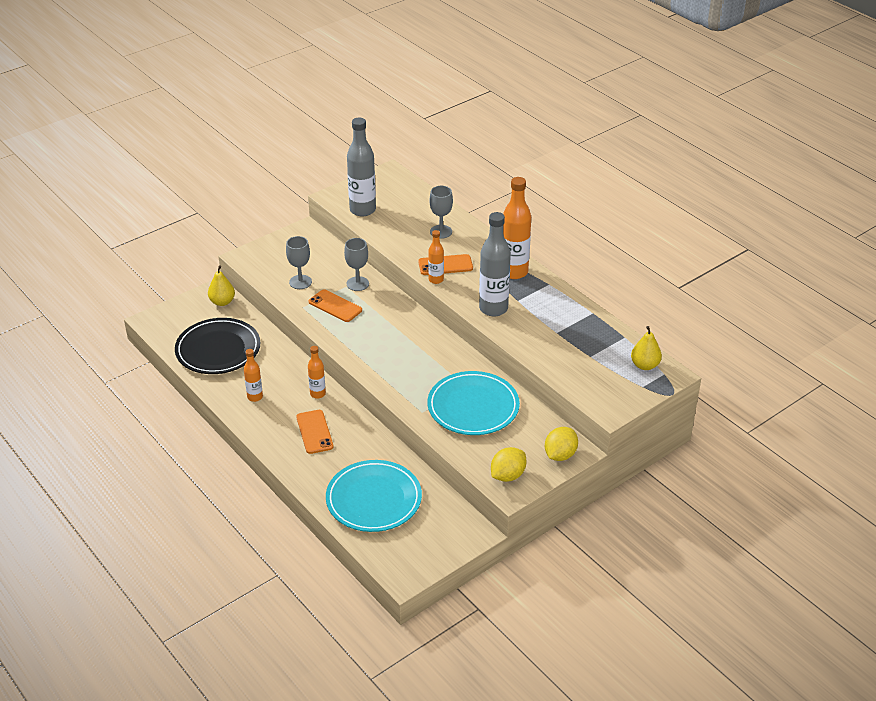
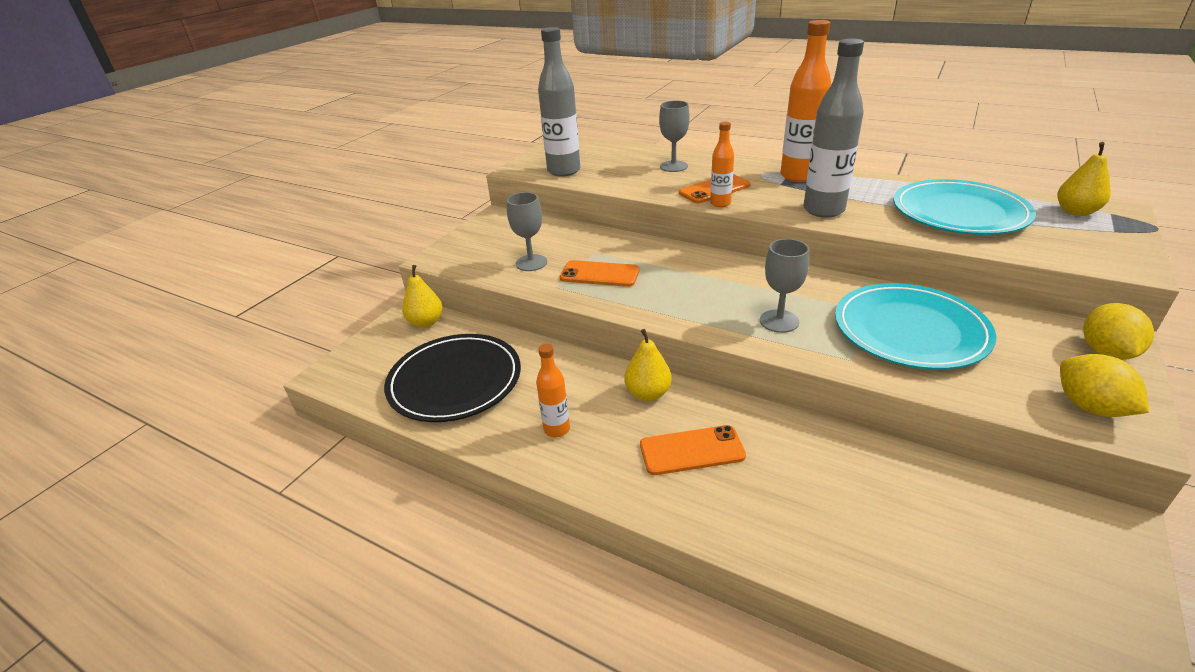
camera: 20 degrees left, 5 degrees down
orange phone [296,410,334,454] -> orange phone turned 60 degrees counterclockwise [640,425,746,475]
orange bottle [308,346,326,399] -> yellow pear [624,329,672,401]
turquoise plate [326,460,422,532] -> turquoise plate moved to [894,179,1036,235]
grey goblet [344,238,369,291] -> grey goblet moved to [760,239,809,333]
yellow lemon [491,447,526,482] -> yellow lemon turned 45 degrees counterclockwise [1060,354,1149,417]

